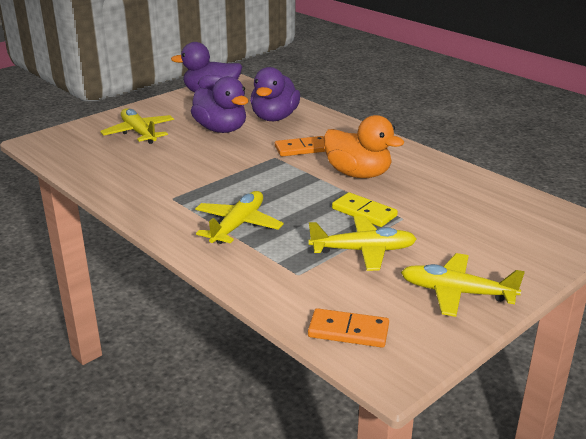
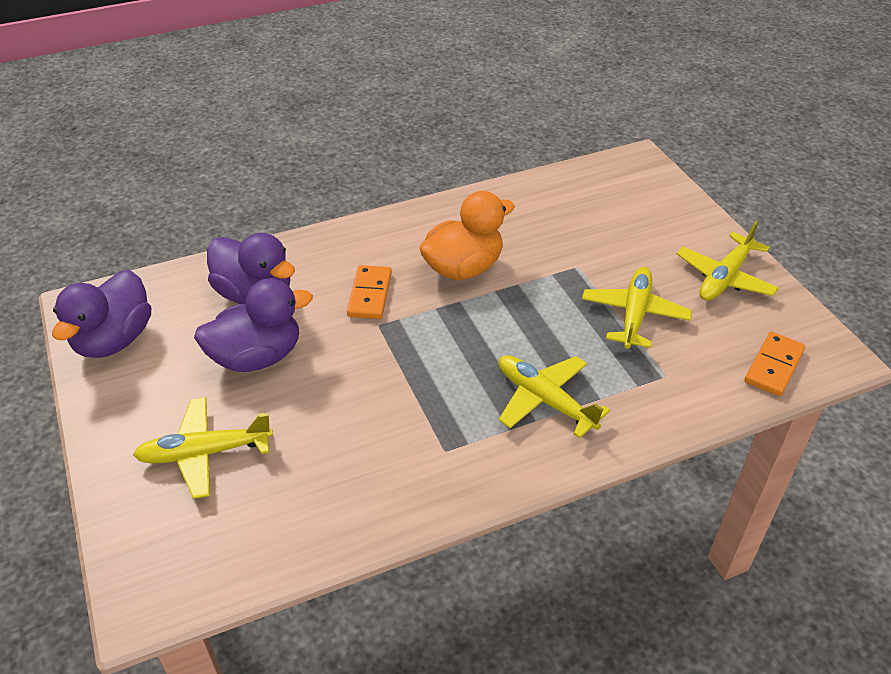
camera: 70 degrees left, 15 degrees up
yellow domino [332,192,398,227] -> none

